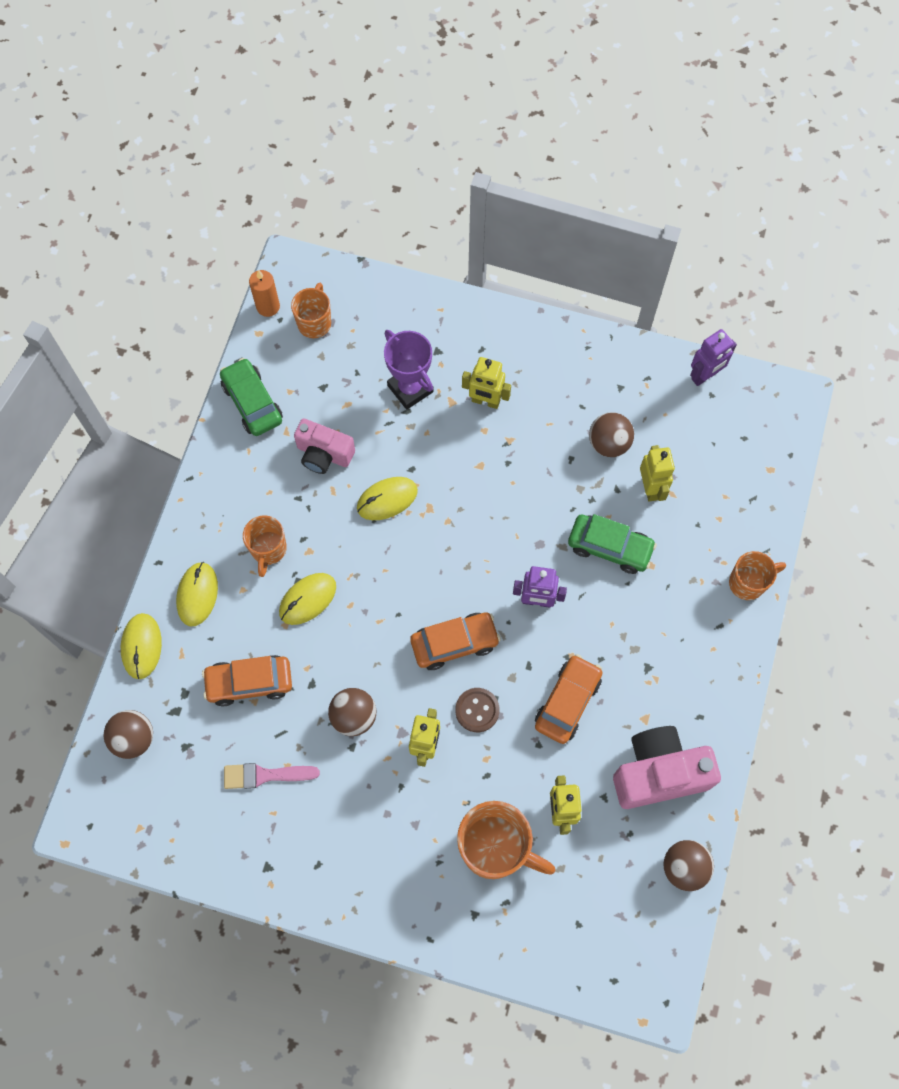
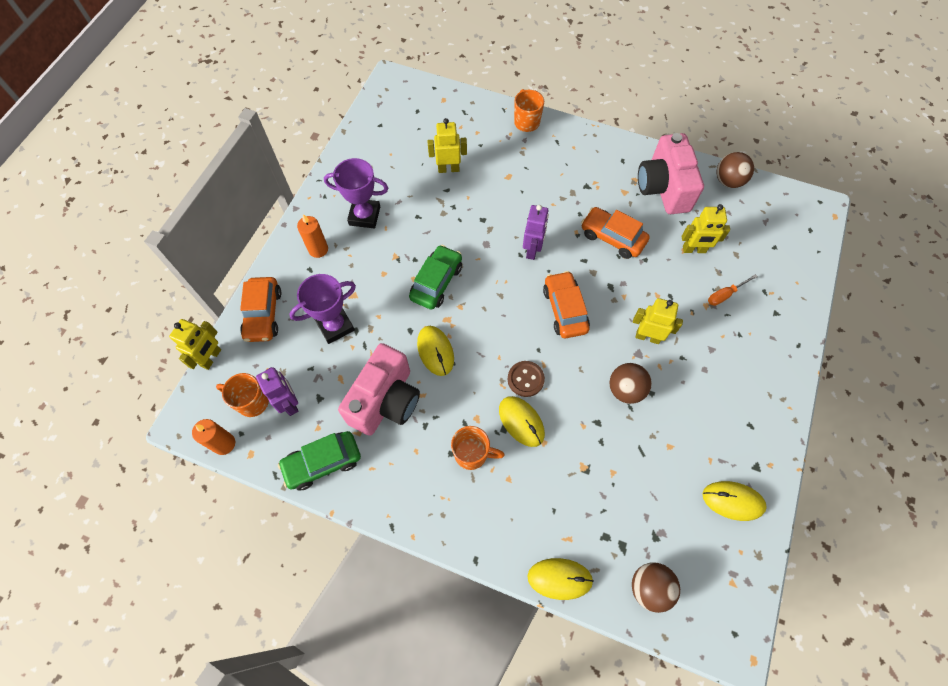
camera: 85 degrees left, 5 degrees down
yellow mouse [176,562,218,627] -> yellow mouse moved to [702,481,767,521]
orange car [202,655,292,706] -> orange car moved to [240,277,281,342]
pink brush [224,763,320,789] -> none
pink camera [294,418,355,474] -> pink camera [338,343,420,436], size x1.54
brown button [455,688,500,732] -> brown button moved to [508,361,545,397]
orange mug [457,801,555,879] -> orange screwdriver [708,274,758,306]
yellow robot [462,357,511,409] -> yellow robot moved to [169,319,221,370]
green car [568,514,657,574] -> green car moved to [409,245,462,309]
brown ball [589,413,634,457] -> none
purple robot [690,329,737,386] -> purple robot moved to [256,367,299,416]
none -> orange candle [297,214,328,258]
none -> purple trophy [324,158,388,228]

